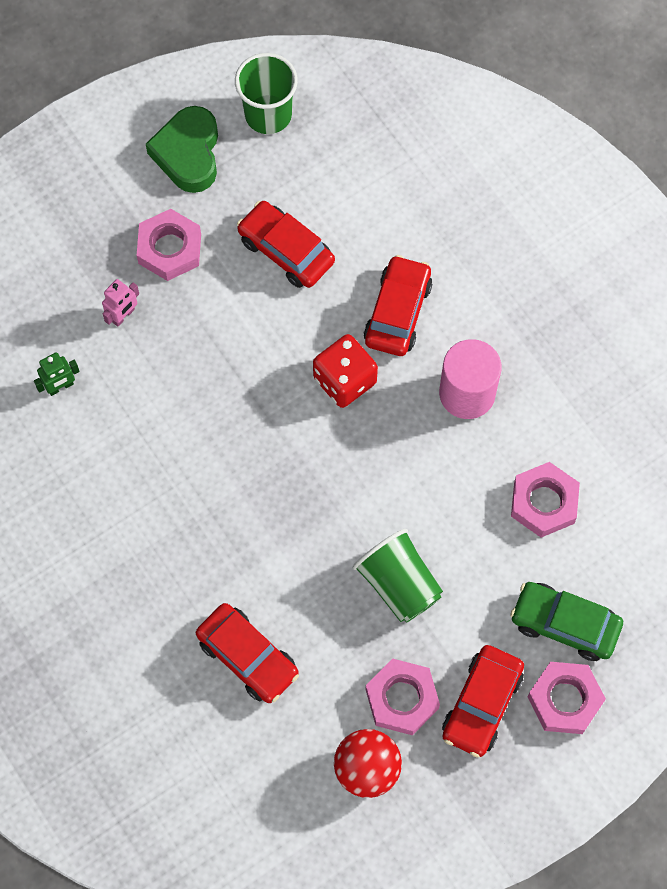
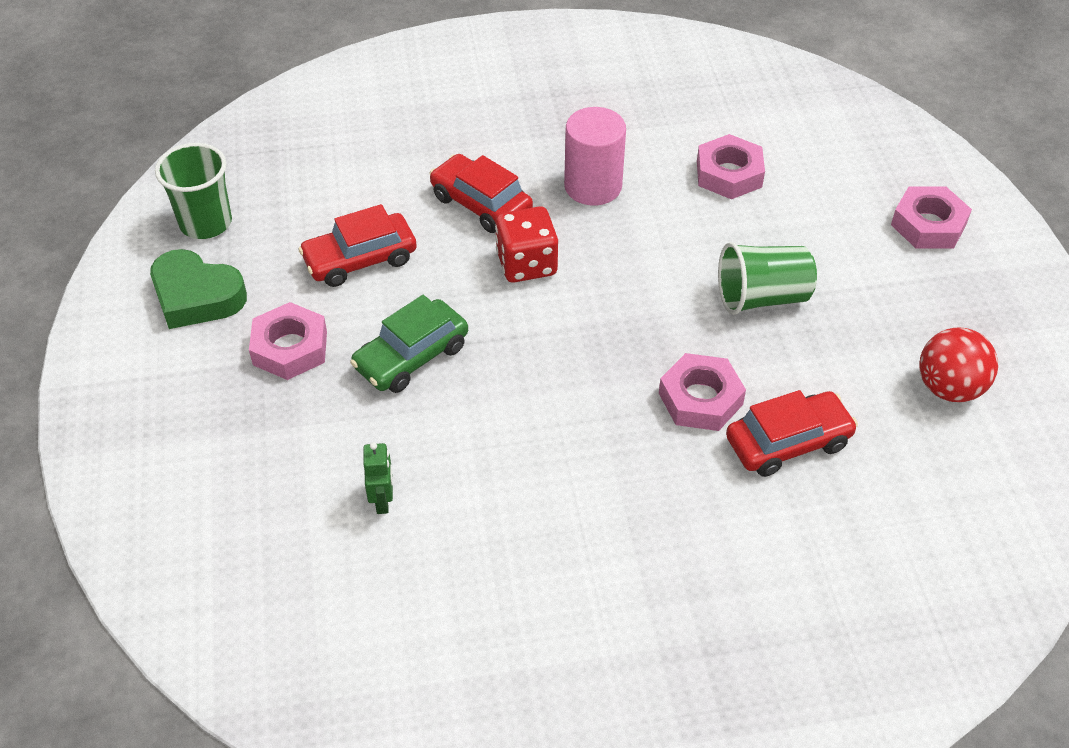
camera: 65 degrees left, 20 degrees down
pink robot [102,279,139,327] -> none
pink nut [365,658,440,735] -> pink nut moved to [659,353,746,431]
red car [442,645,524,758] -> none
green car [510,582,623,661] -> green car moved to [350,295,468,393]

